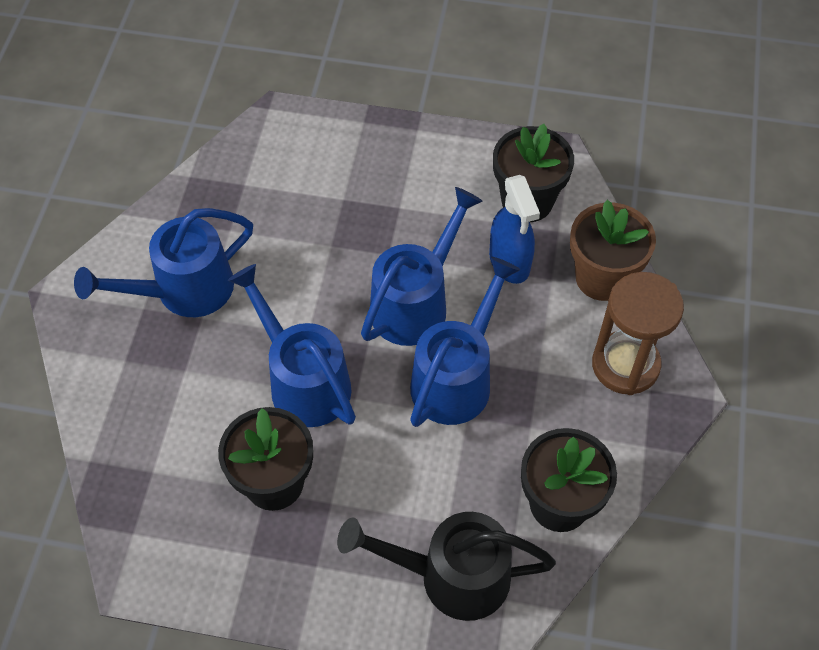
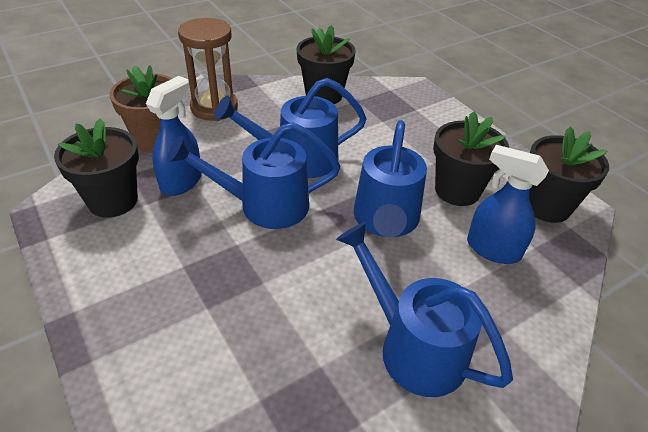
camera: 135 degrees left, 15 degrees down
blue watering can [74,208,253,317] -> blue watering can turned 150 degrees counterclockwise [336,222,513,397]
black watering can [337,512,556,621] -> none
none -> blue spray bottle [467,145,549,264]
none -> black flower pot [529,127,609,223]

